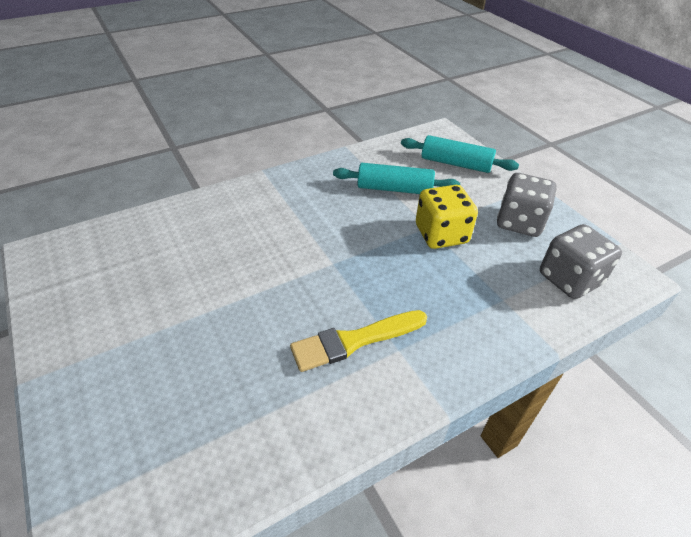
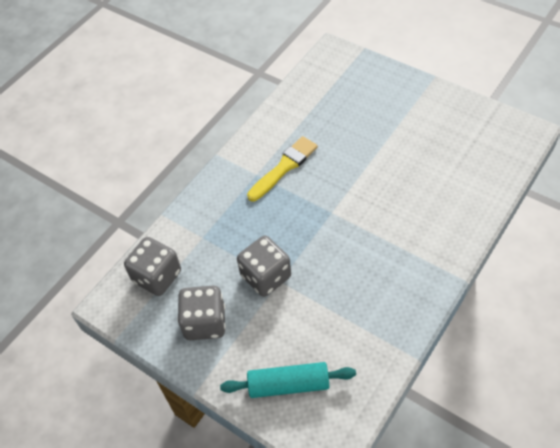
camera: 160 degrees right, 10 degrees up
turquoise rolling pin [333,163,460,194] -> none
yellow dice [416,185,478,249] -> grey dice [237,236,291,297]

